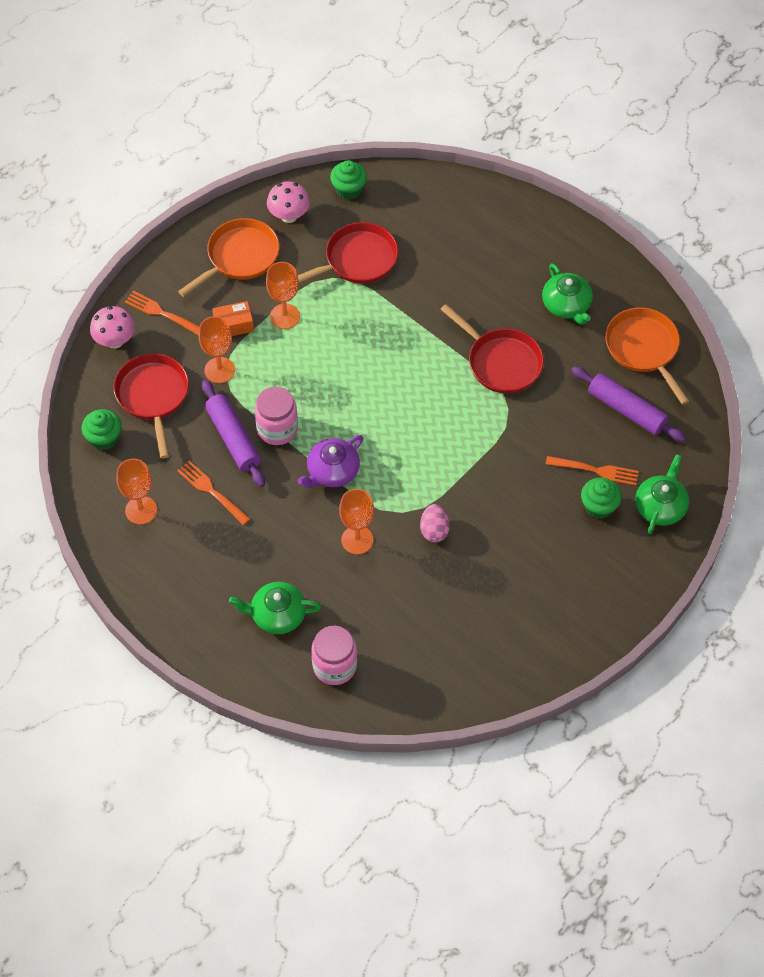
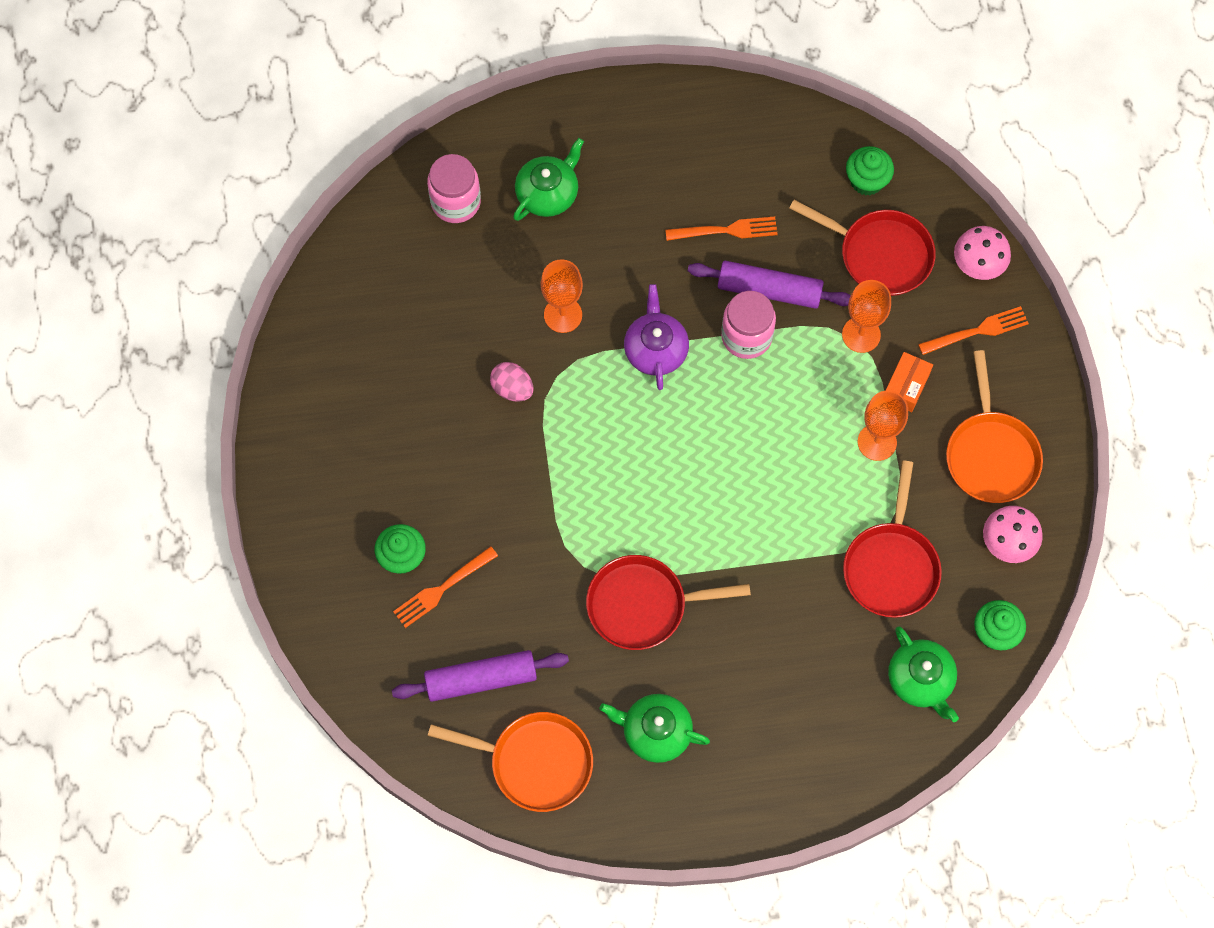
camera: 130 degrees right, 10 degrees up
orange goblet [116,459,157,525] -> none
green teapot [635,454,689,534] -> green teapot moved to [888,627,959,722]

